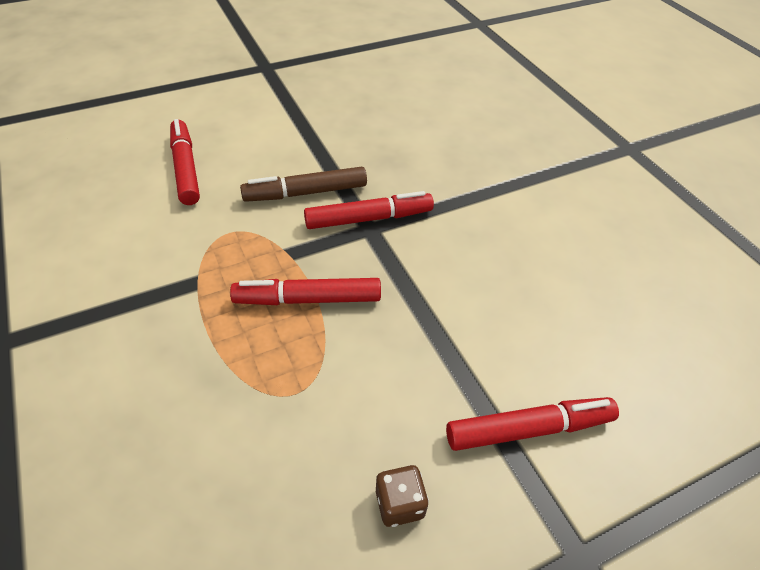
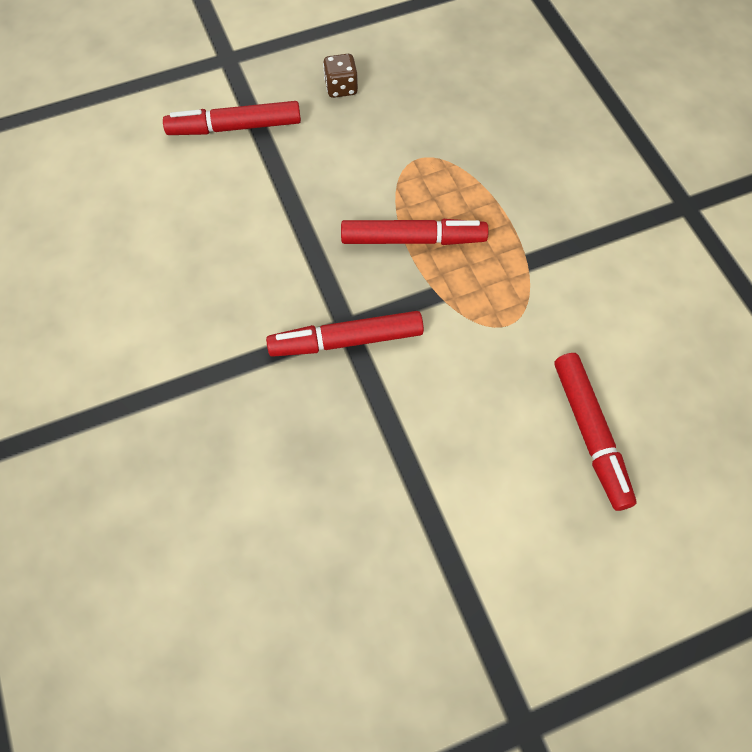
camera: 175 degrees left, 15 degrees up
brown marker [240,167,367,202] -> none

